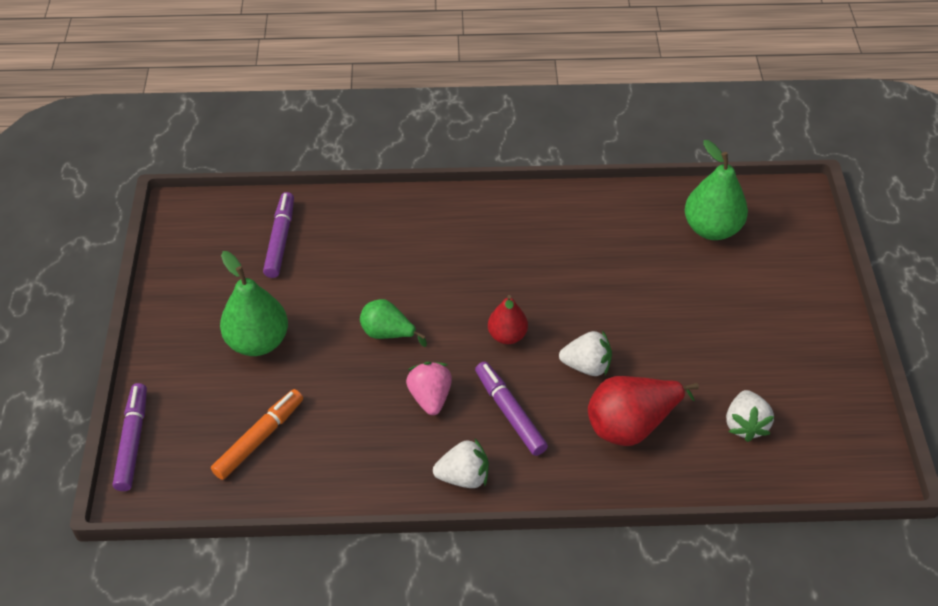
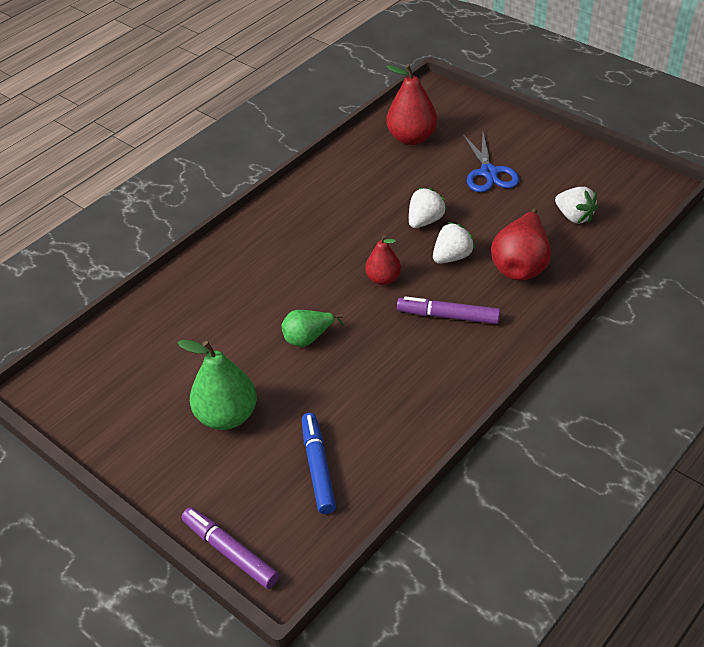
camera: 45 degrees left, 5 degrees down
orange marker [211,389,303,480] -> blue marker [302,413,336,514]
purple marker [263,192,294,278] -> none
pink strawberry [406,362,452,415] -> none
white strawberry [433,439,489,488] -> white strawberry moved to [409,188,447,228]
green pear [685,140,748,240] -> red pear [386,64,437,145]
none -> blue scissors [463,133,519,192]

